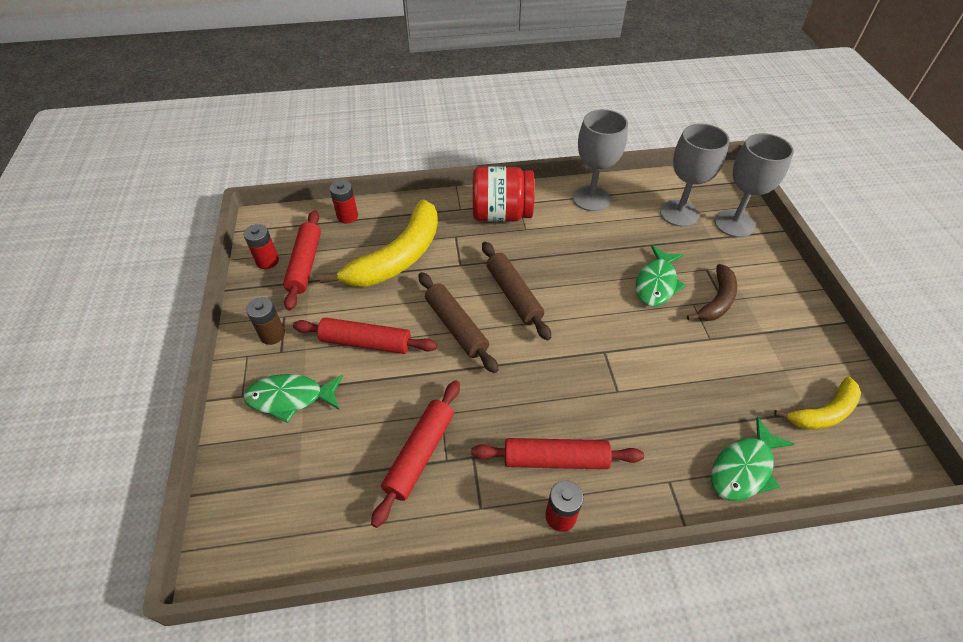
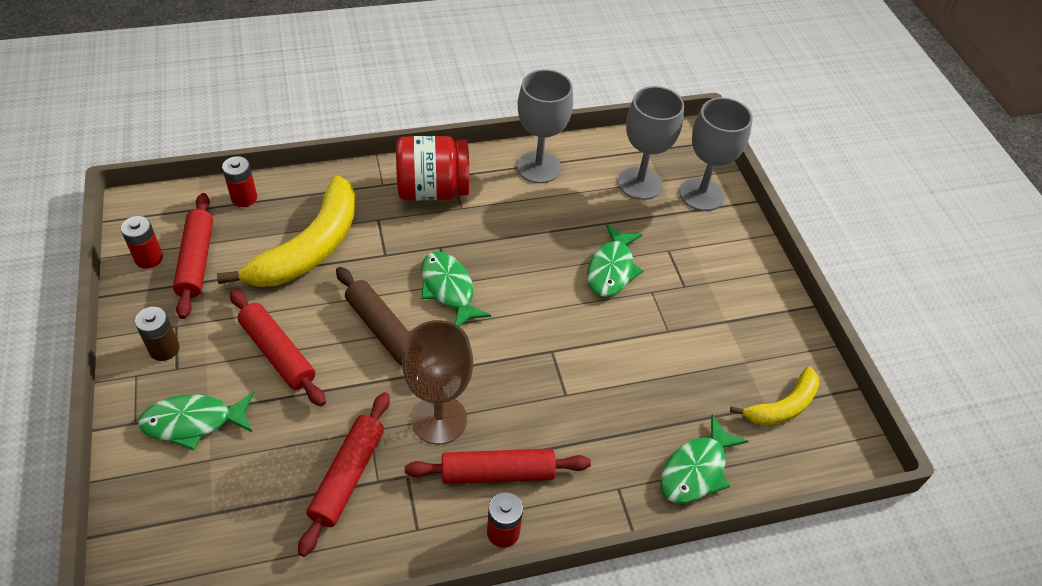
camera: 10 degrees left, 0 degrees up
red rolling pin [293,317,437,354] -> red rolling pin turned 45 degrees clockwise [230,289,326,406]
brown rolling pin [482,242,551,340] -> green fish [421,251,491,327]
brown banana [687,264,737,321] -> none
none -> brown goblet [402,320,473,445]

